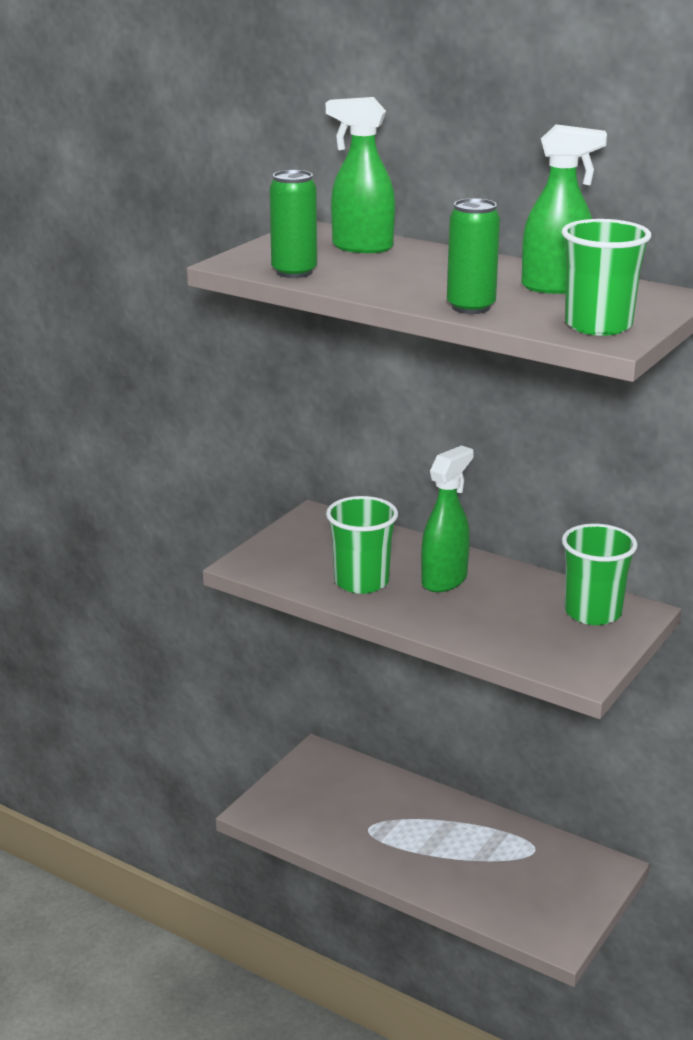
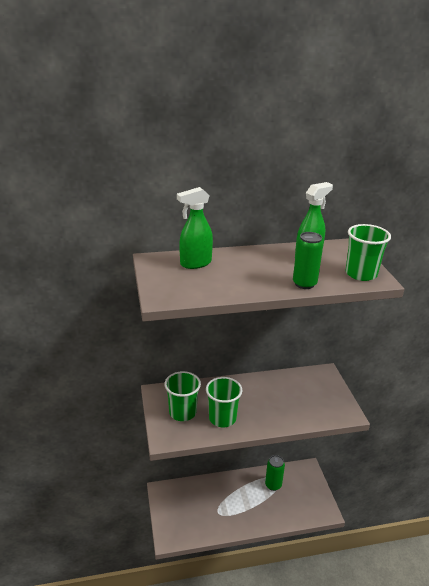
camera: 45 degrees left, 5 degrees up
green can [269,170,317,278] -> green can moved to [265,455,285,491]
green spray bottle [421,445,474,592] -> none
green cup [562,524,638,625] -> green cup moved to [164,371,201,421]

